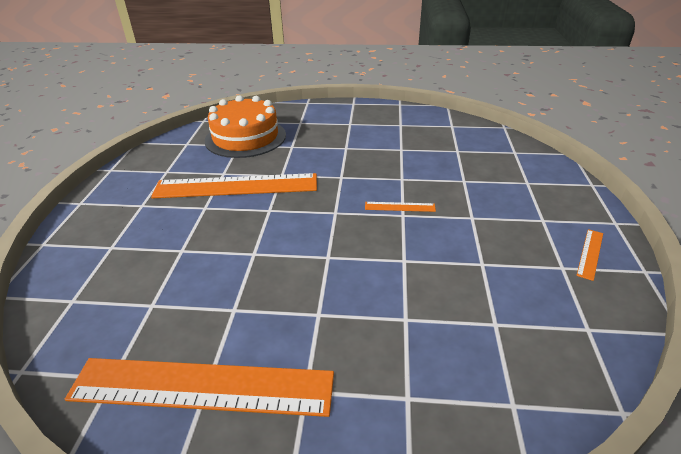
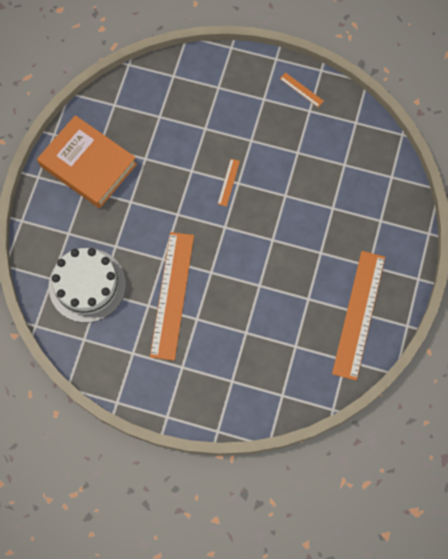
camera: 80 degrees left, 35 degrees up
orange cake [205,95,286,158] -> white cake [49,248,126,323]
none -> orange book [37,115,137,208]

